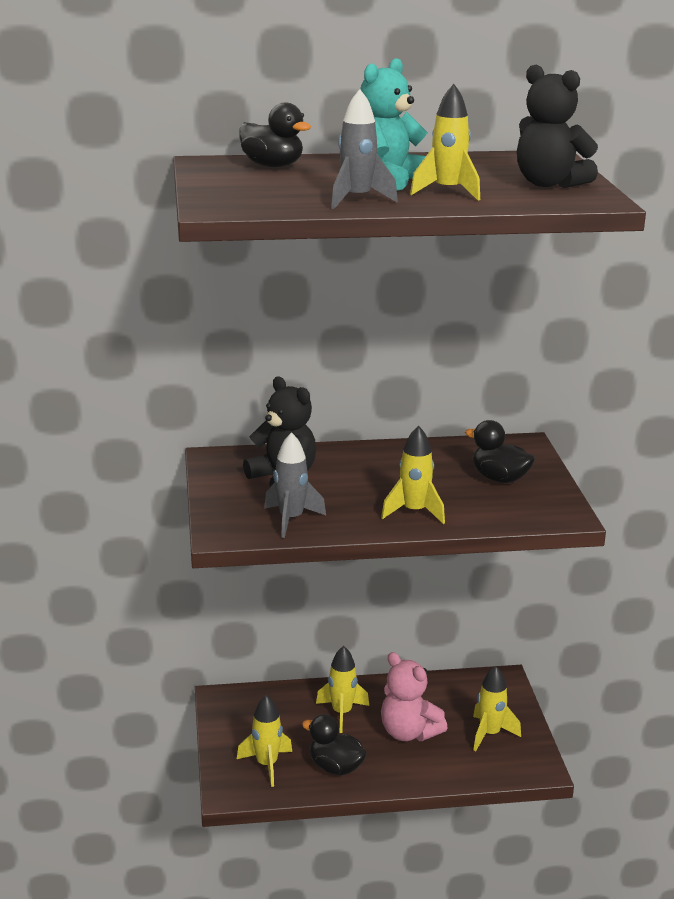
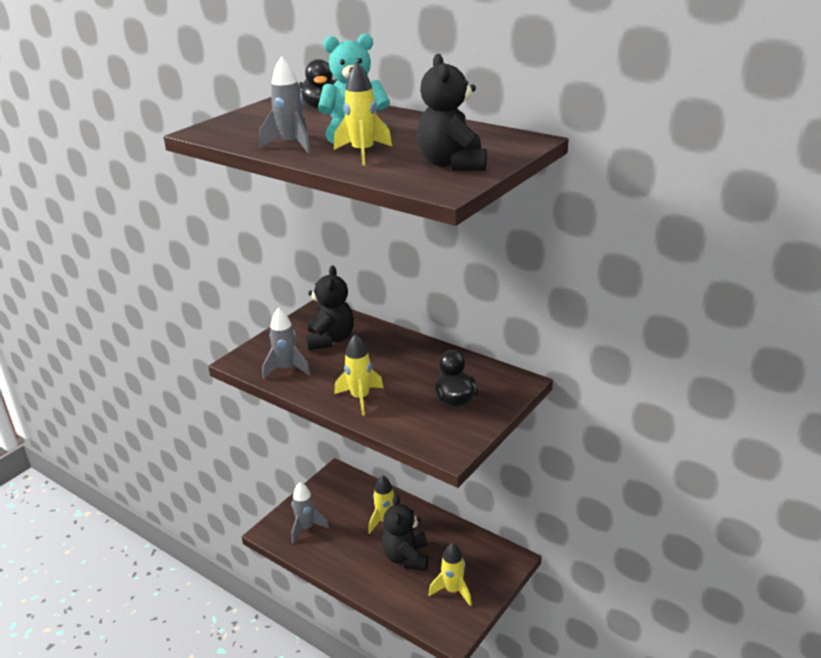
camera: 45 degrees right, 5 degrees up
yellow rocket [237,695,292,787] -> grey rocket [291,482,329,543]
black duck [302,714,367,776] -> none
pink teddy bear [381,652,448,741] -> black teddy bear [382,495,429,571]

